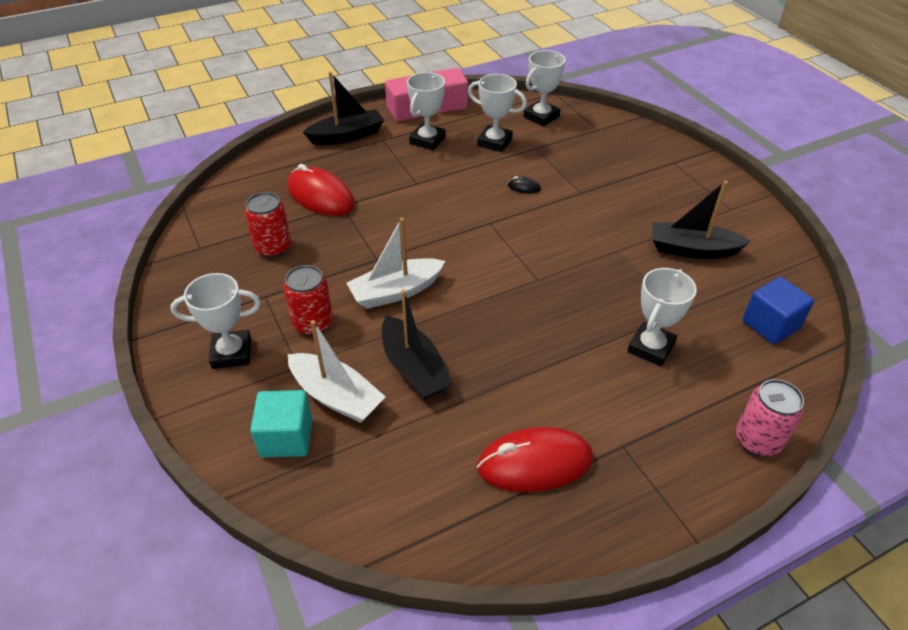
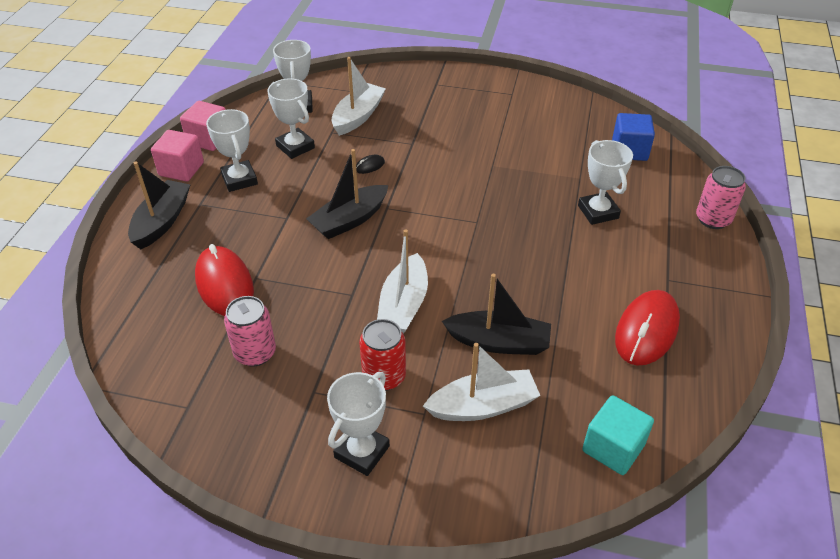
camera: 50 degrees left, 0 degrees up
red can [245,192,291,258] -> pink can [224,296,276,367]
turquoise cube [250,390,312,457] -> turquoise cube moved to [582,395,654,475]
red mouse [287,164,355,216] -> red mouse turned 75 degrees clockwise [195,244,254,316]
white trophy [468,74,527,152] -> white trophy turned 75 degrees clockwise [267,78,315,159]
black boat [652,181,751,259] -> black boat moved to [306,149,388,239]
none -> white boat [332,57,386,136]

